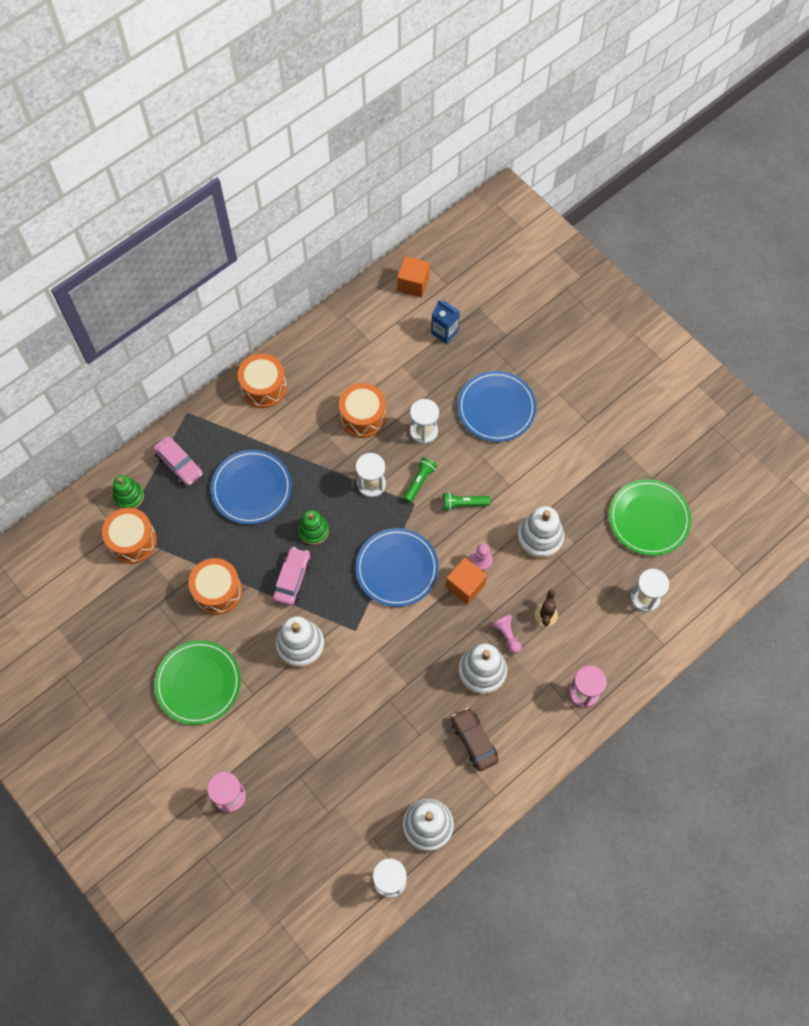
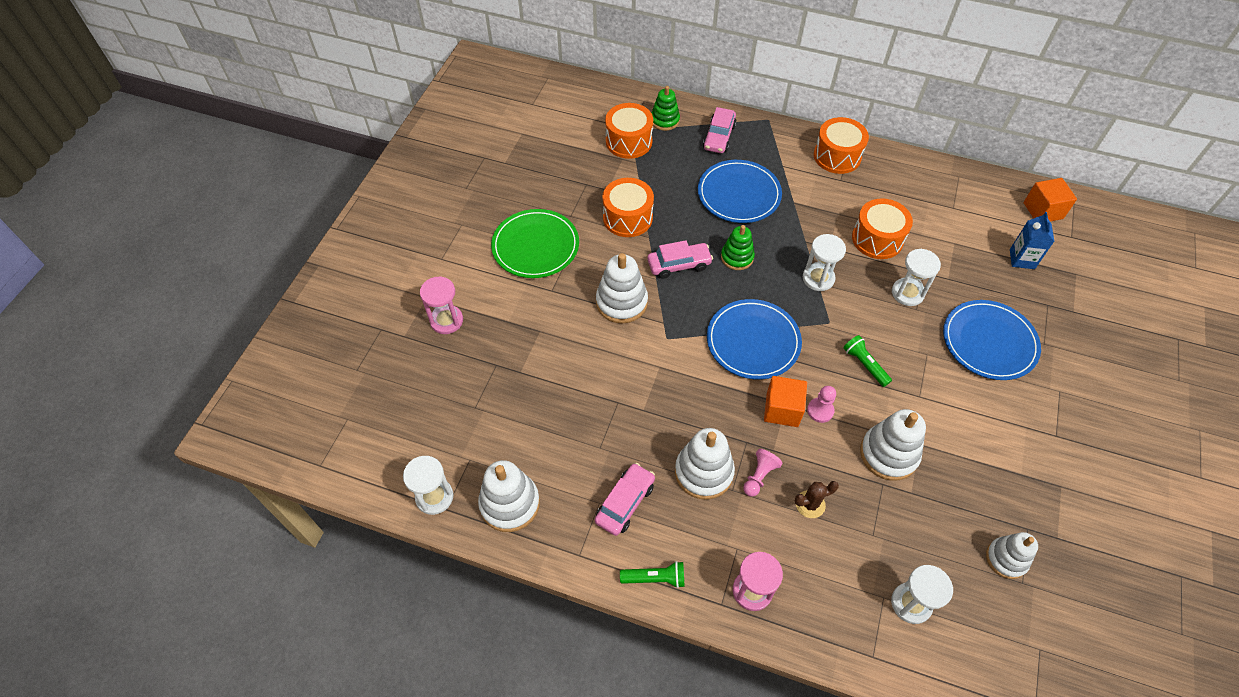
camera: 60 degrees right, 10 degrees down
green flashlight [403,457,437,503] -> green flashlight moved to [620,561,685,588]
brown car [452,708,499,771] -> pink car [595,463,655,536]
green plate [609,479,691,556] -> white stacking toy [986,532,1038,579]

